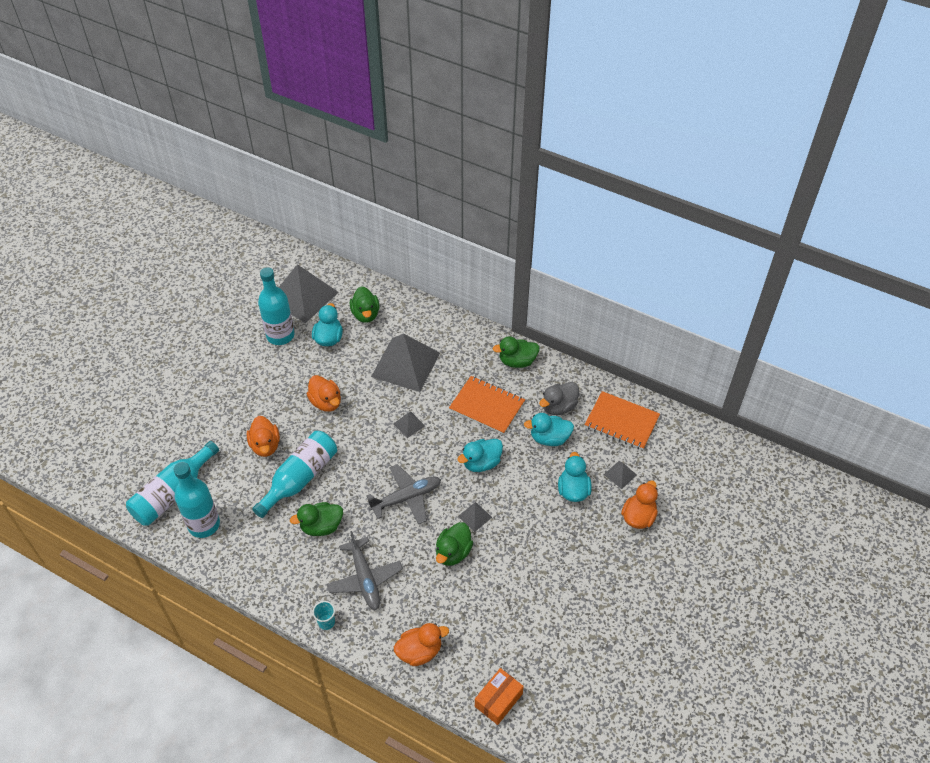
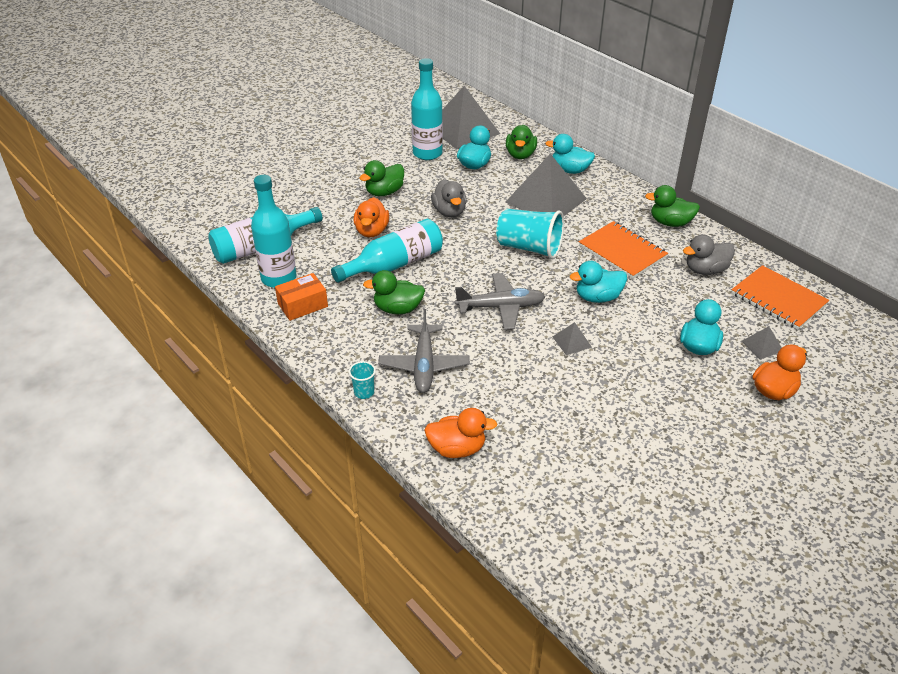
camera: 20 degrees right, 10 degrees down
orange duck [307,375,341,412] -> grey duck [431,179,467,217]
grey pyramid [393,412,425,438] -> turquoise cup [496,209,564,259]
green duck [436,522,473,566] -> green duck moved to [360,160,404,196]
orange box [475,668,524,725] -> orange box moved to [275,273,328,321]
turquoise duck [524,413,574,446] -> turquoise duck moved to [545,134,595,174]

